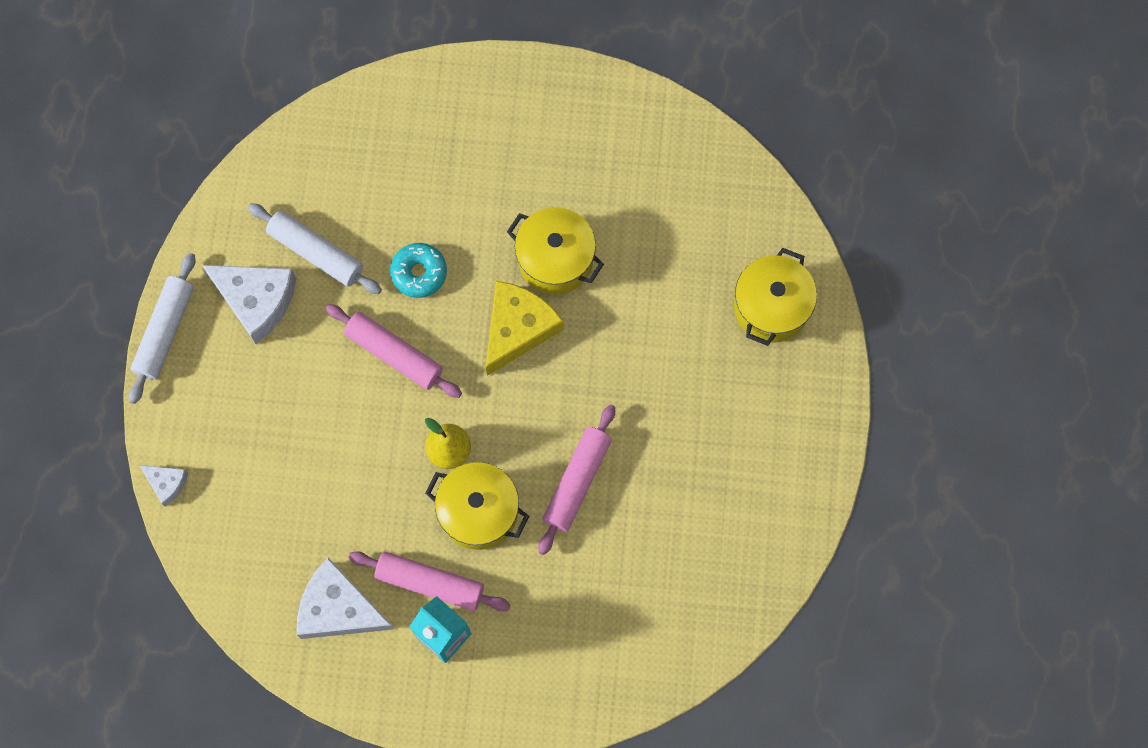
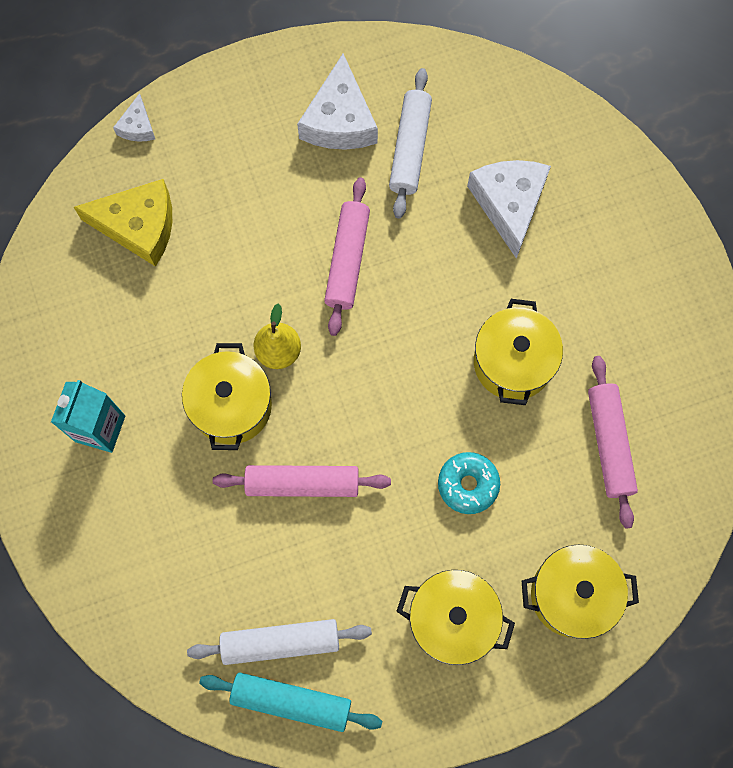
camera: 65 degrees right, 0 degrees up
white rolling pin [129,253,195,404] -> white rolling pin moved to [187,619,372,665]
white cheese [297,558,394,639] -> white cheese moved to [467,160,551,259]
pink rolling pin [348,551,510,611] -> pink rolling pin moved to [588,356,638,529]
turquoise donut [390,243,447,298] -> turquoise donut moved to [438,452,500,514]
yellow cheese [486,281,564,376] -> yellow cheese moved to [74,179,172,267]
none -> turquoise rolling pin [199,673,382,732]
none -> yellow pot [396,570,515,665]

